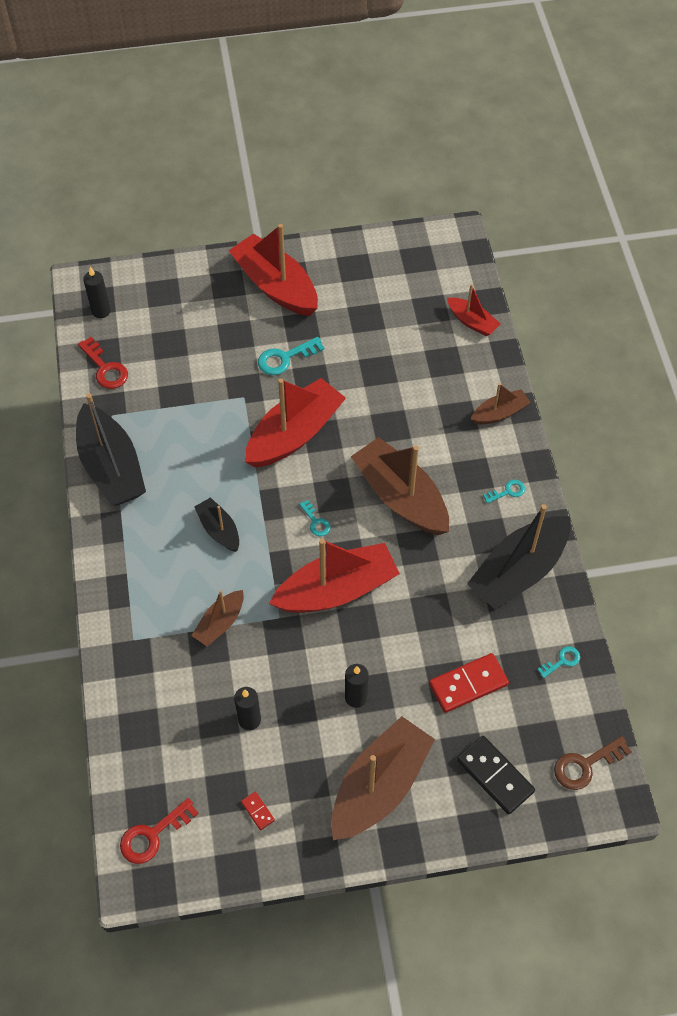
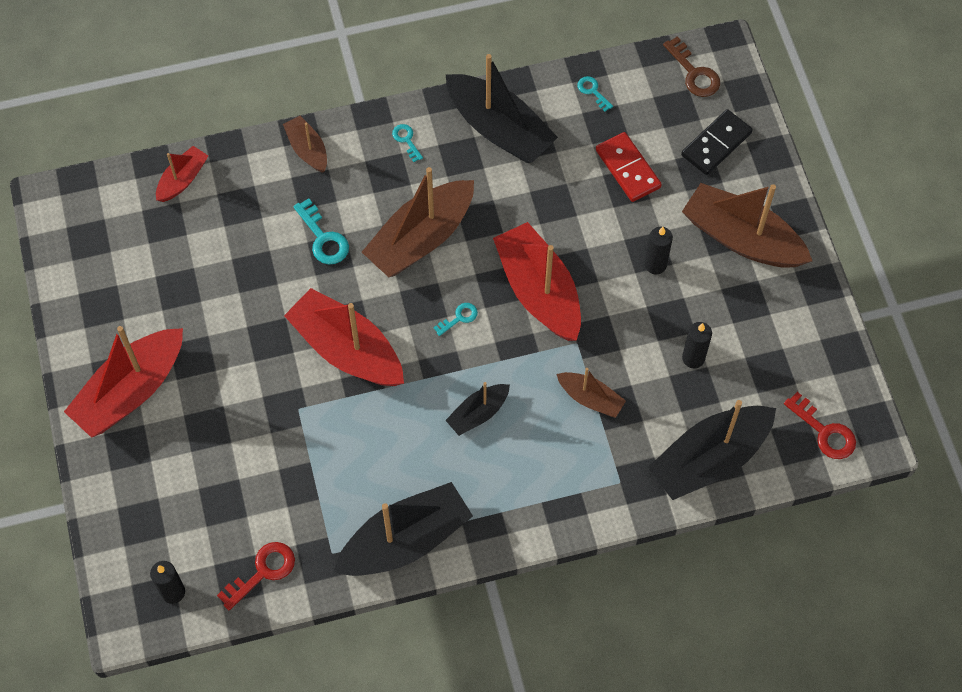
camera: 95 degrees left, 5 degrees up
red domino [241,792,275,830] -> none
turquoise key [258,337,325,375] -> turquoise key moved to [293,198,349,264]
none -> black boat [648,400,776,500]

